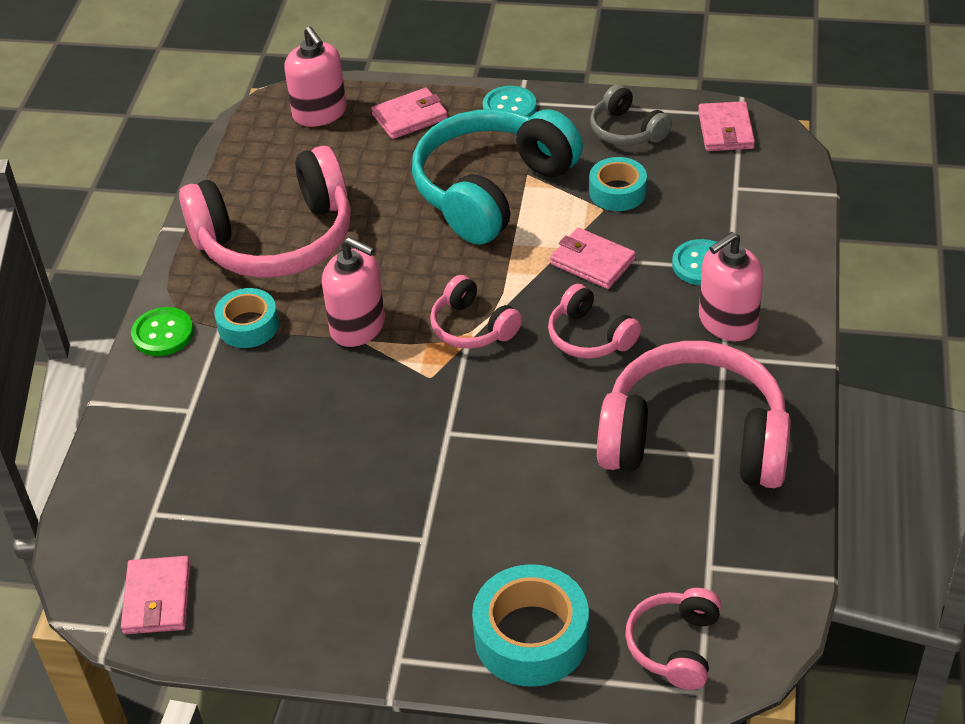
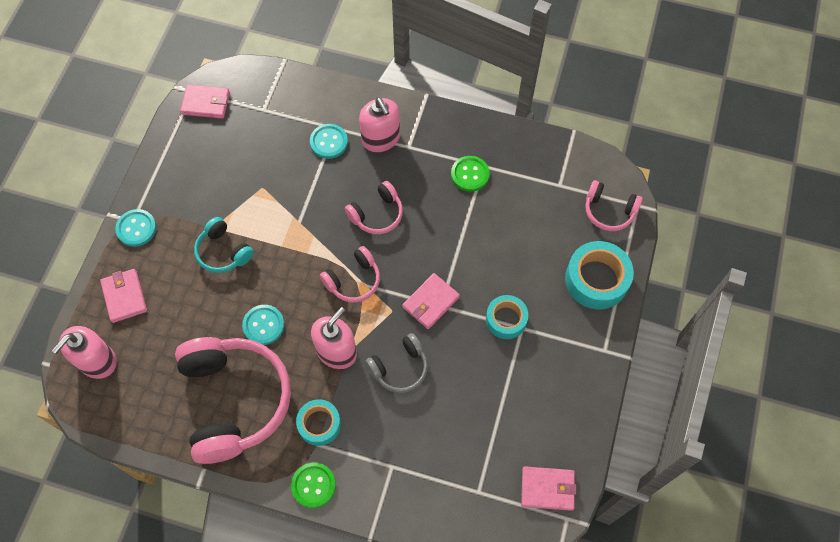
camera: 85 degrees left, 20 degrees up
pink soap dispenser [284,26,346,127] -> pink soap dispenser turned 150 degrees clockwise [52,326,117,379]
turquoise headphones [412,109,583,245] -> turquoise headphones [194,217,254,273], size x0.49
pink wallet [550,228,636,289] -> pink wallet moved to [402,273,460,329]
turquoise tape [589,157,647,211] -> turquoise tape moved to [486,295,528,339]
grey headphones [590,84,672,146] -> grey headphones moved to [365,333,428,393]
pink headphones [597,341,791,488] -> green button [451,156,490,192]
none -> turquoise button [242,305,284,345]

